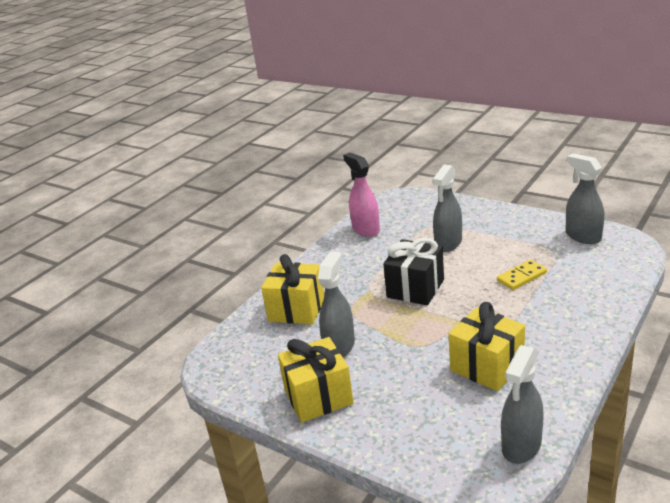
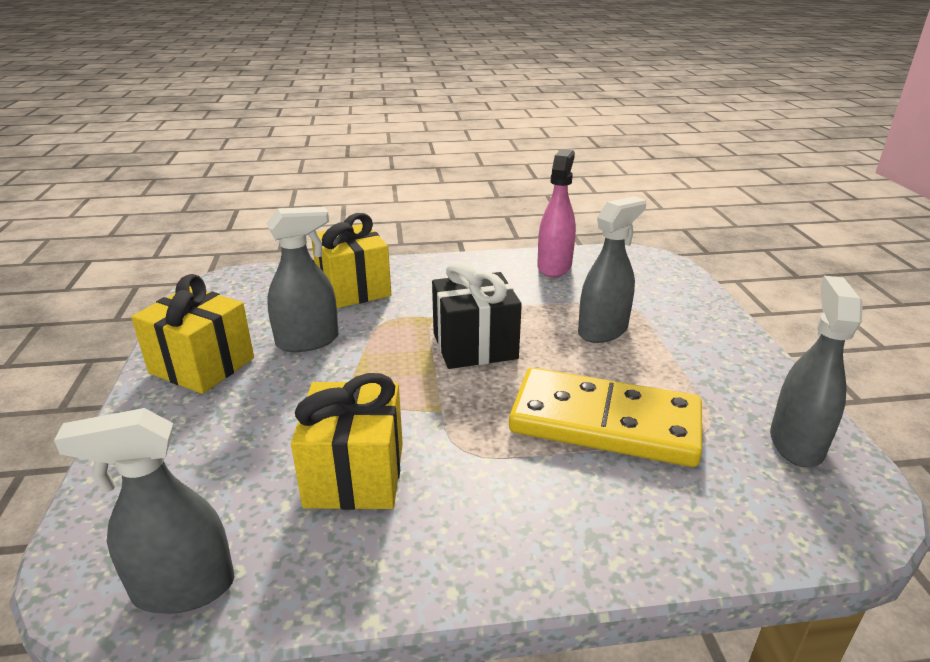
camera: 45 degrees right, 0 degrees up
grey spray bottle [432,164,462,252] -> grey spray bottle turned 150 degrees clockwise [578,196,646,343]
yellow domino [497,260,547,290] -> yellow domino [509,368,702,467], size x2.14

